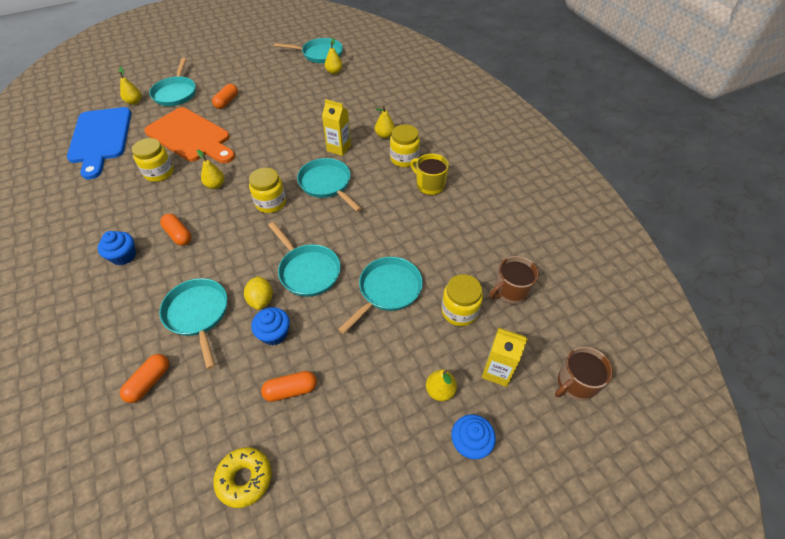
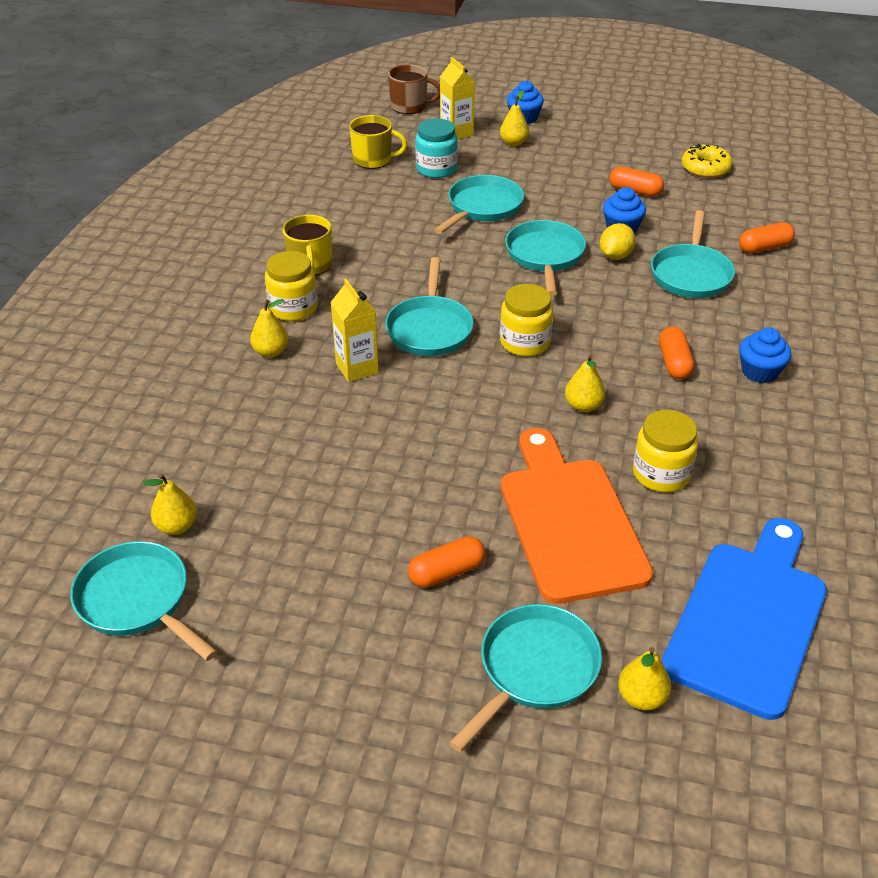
camera: 140 degrees left, 10 degrees down
turquoise pan [338,257,423,334] -> turquoise pan turned 135 degrees clockwise [434,175,524,234]
yellow jar [441,274,483,326] -> turquoise jar [415,119,458,178]
brown mug [489,256,539,304] -> yellow mug [349,115,407,169]

